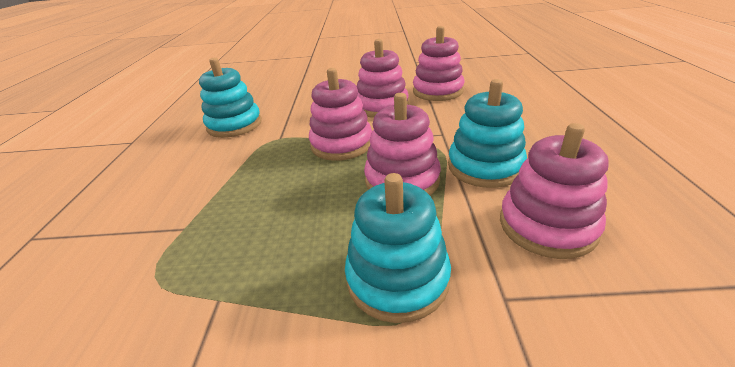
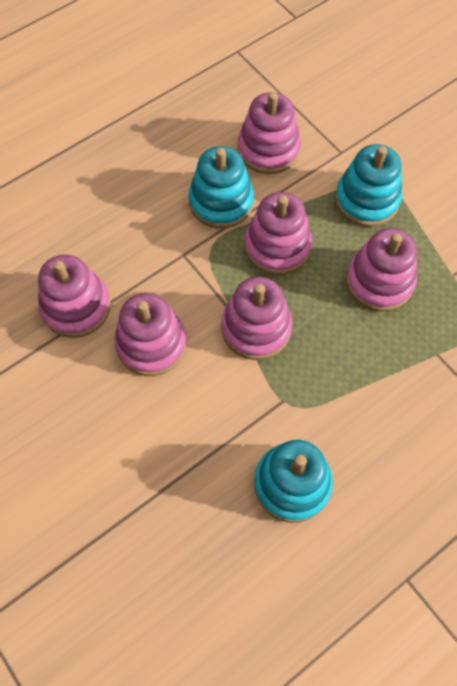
camera: 130 degrees left, 30 degrees up
none -> pink stacking toy [346,228,417,311]

